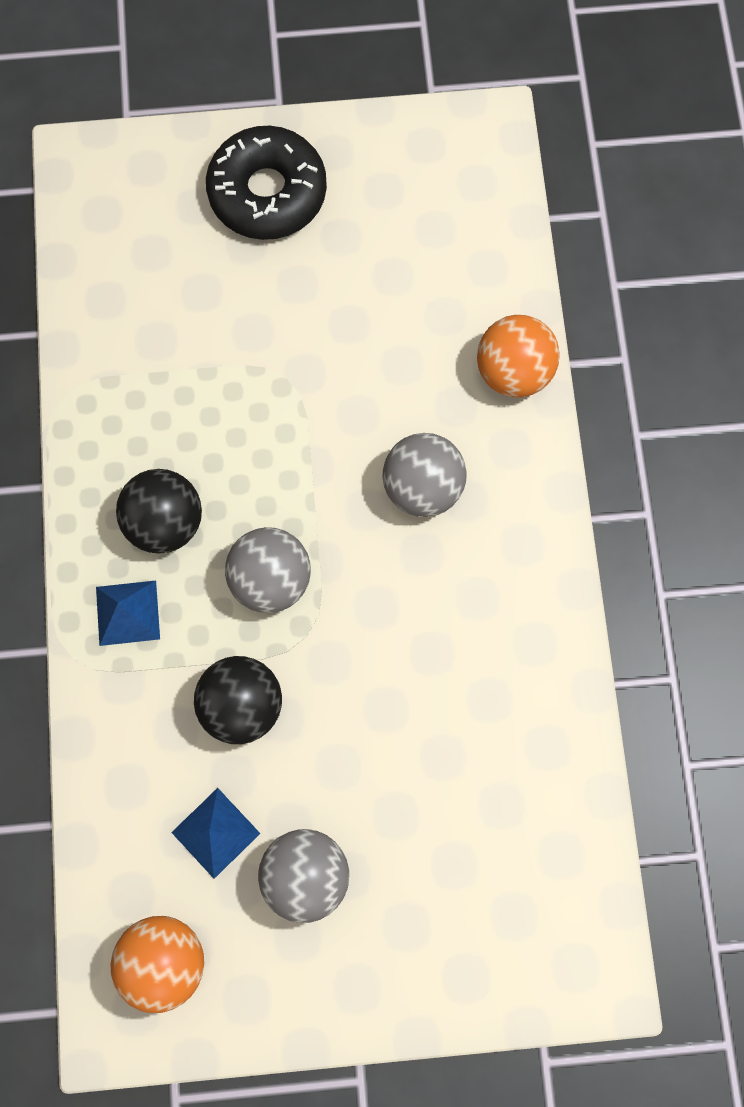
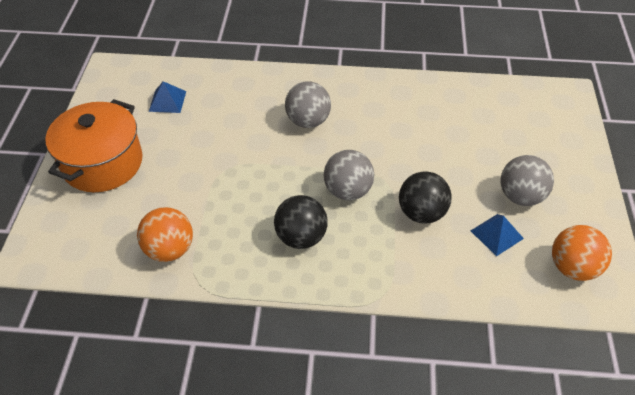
camera: 80 degrees left, 25 degrees down
blue pyramid [96,581,160,646] -> blue pyramid moved to [149,81,186,113]
black donut [206,126,327,240] -> orange pot [45,99,143,192]
orange ball [477,315,560,398] -> orange ball moved to [137,207,193,262]

